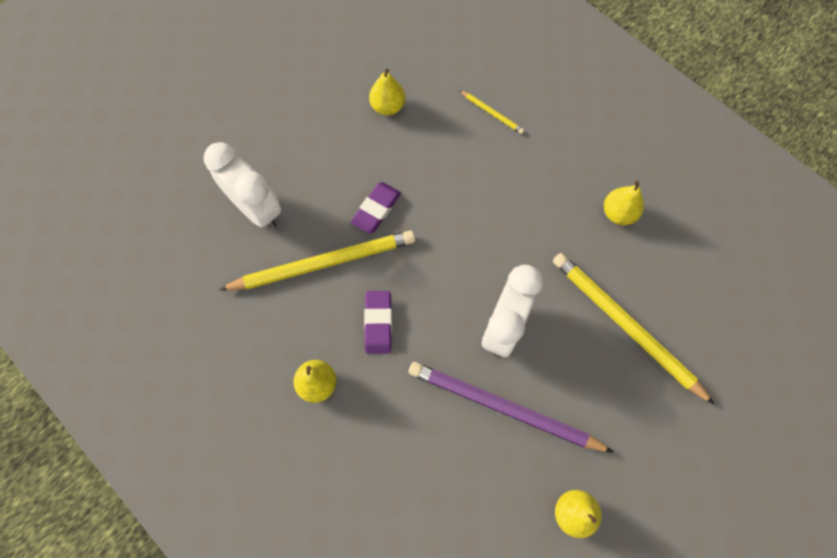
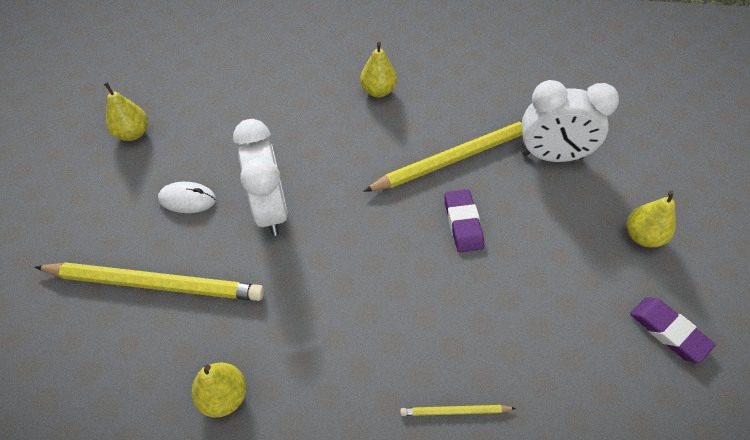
camera: 140 degrees right, 15 degrees down
yellow pencil [219,230,415,291] -> yellow pencil turned 150 degrees counterclockwise [363,121,523,192]
purple eraser [364,291,392,354] -> purple eraser moved to [630,297,716,363]
yellow pear [369,69,405,115] -> yellow pear moved to [627,190,676,247]
purple pencil [409,362,614,453] -> none
none -> white mouse [158,182,216,213]

